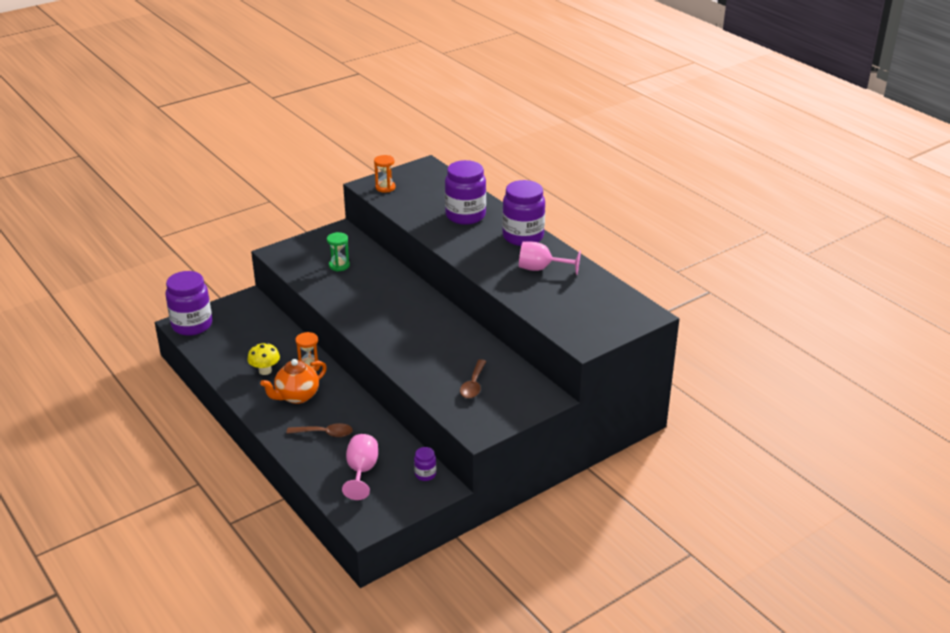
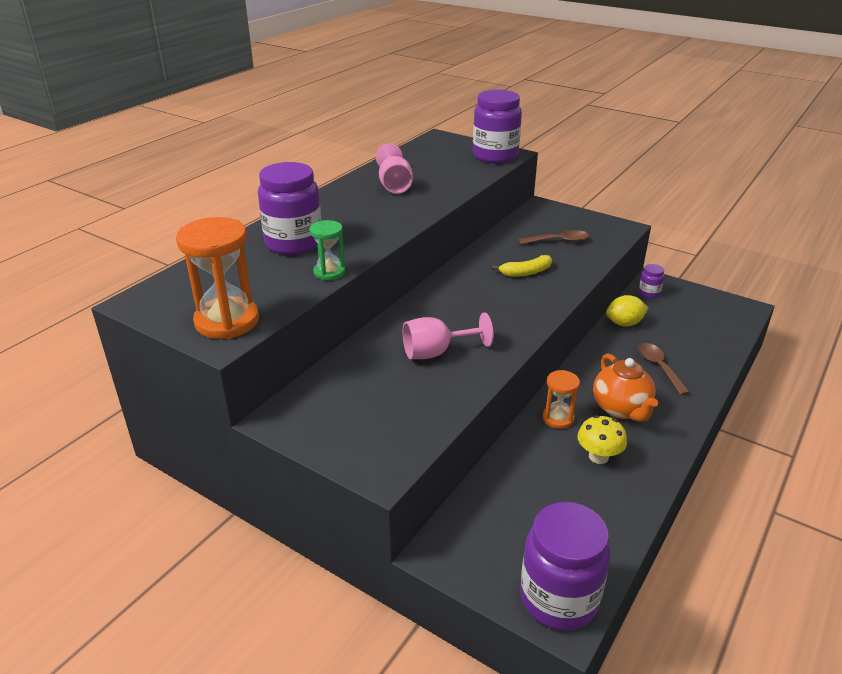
camera: 110 degrees left, 0 degrees up
orange teapot [260,359,327,404] -> orange teapot turned 45 degrees clockwise [593,354,658,422]
green hourglass [327,232,350,271] -> green hourglass moved to [309,220,345,280]
pink goblet [342,434,378,500] -> pink goblet moved to [403,312,493,359]
orange hourglass [374,155,396,193] -> orange hourglass [176,217,259,339], size x1.80
purple jar [502,180,545,246] -> purple jar moved to [473,89,522,163]
none -> yellow banana [492,255,552,277]
none -> yellow lemon [606,295,648,326]

